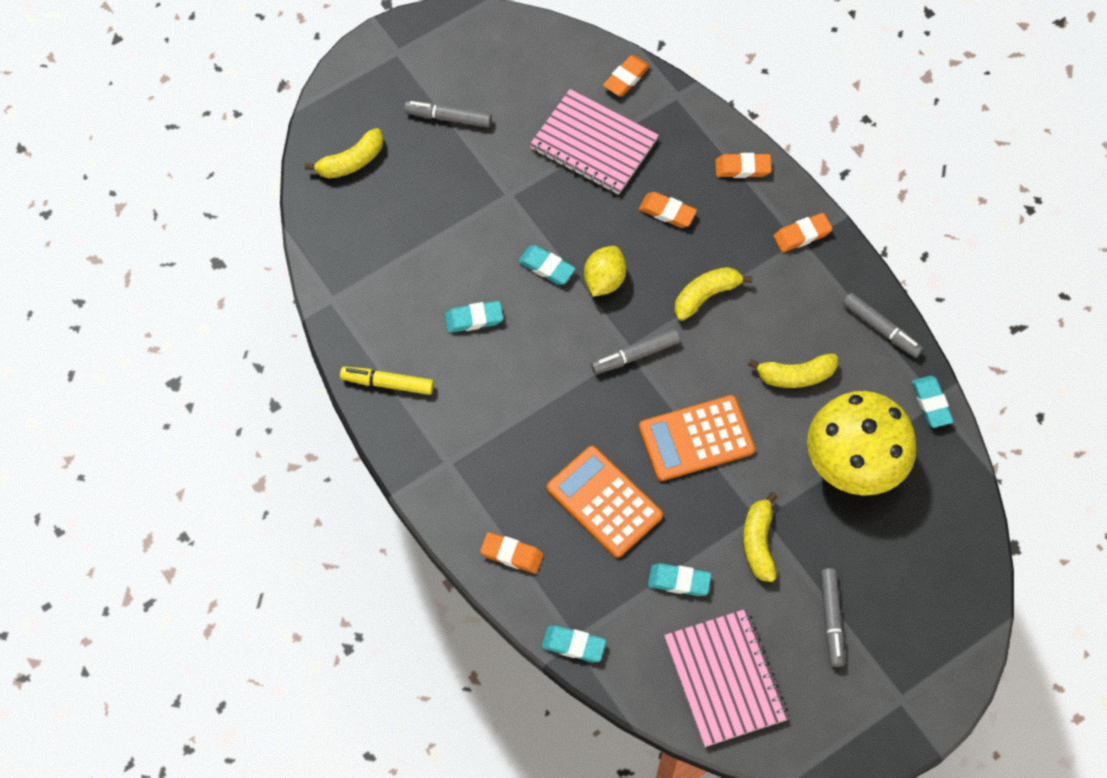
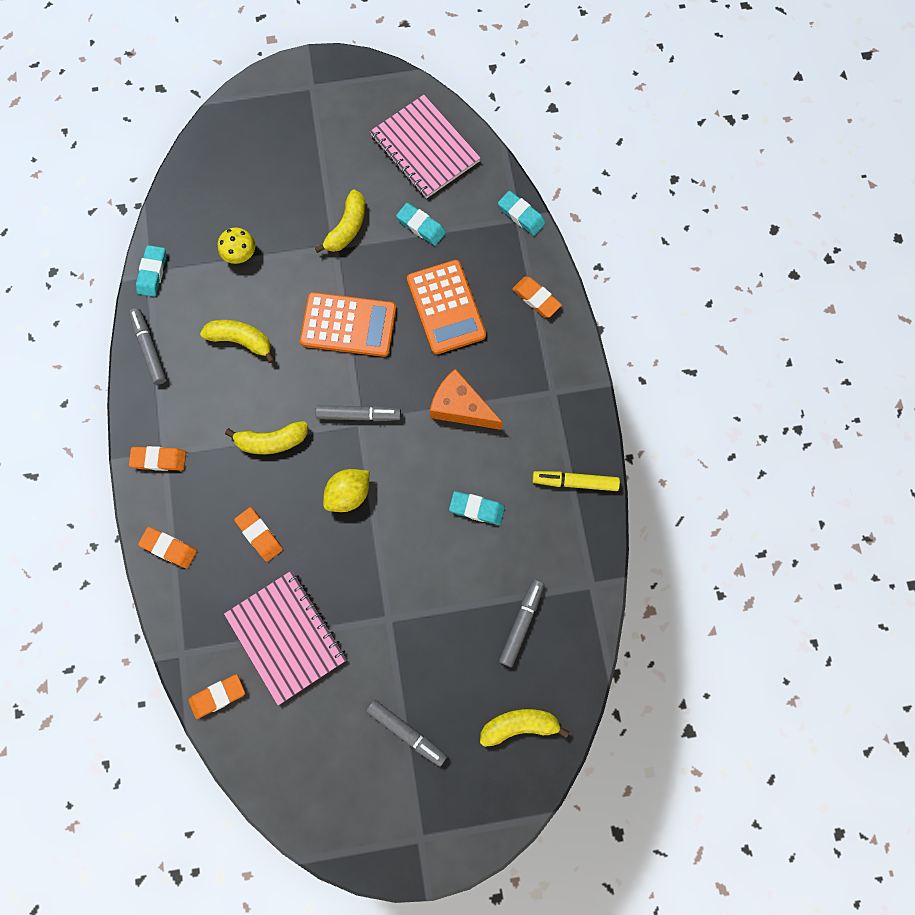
camera: 155 degrees left, 10 degrees up
yellow marker [340,367,434,395] -> yellow marker turned 150 degrees clockwise [532,471,620,491]
turquoise eraser [518,245,576,285] -> none
pink notebook [664,609,789,747] -> pink notebook turned 45 degrees counterclockwise [370,95,481,199]
yellow mushroom [807,391,917,496] -> yellow mushroom [218,227,255,264], size x0.41
grey marker [820,568,845,667] -> grey marker moved to [499,579,544,667]
none -> orange cheese [430,368,503,430]

